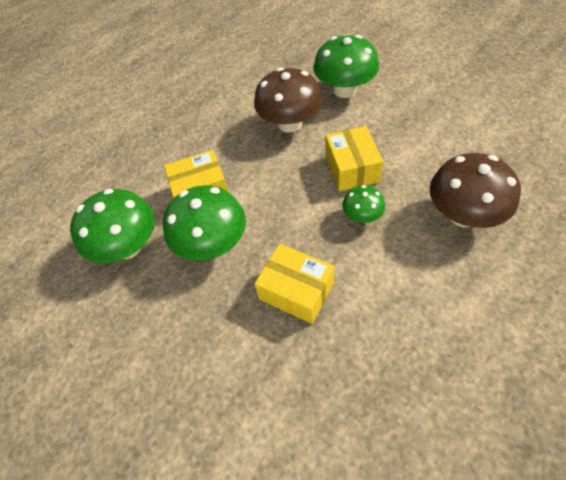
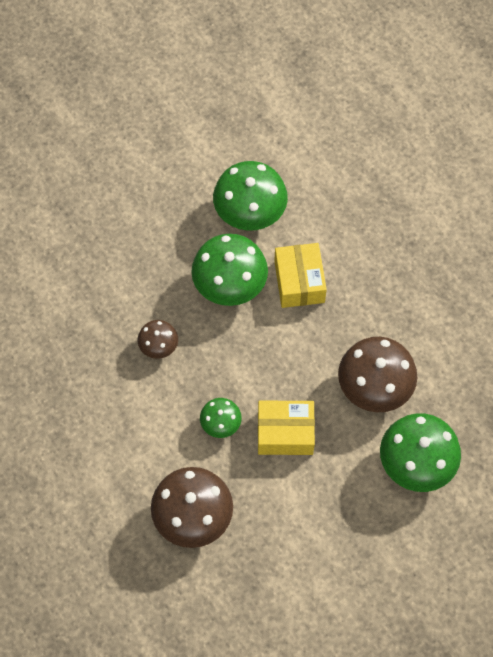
camera: 95 degrees right, 10 degrees up
yellow box [255,244,334,324] -> brown mushroom [138,320,178,359]

